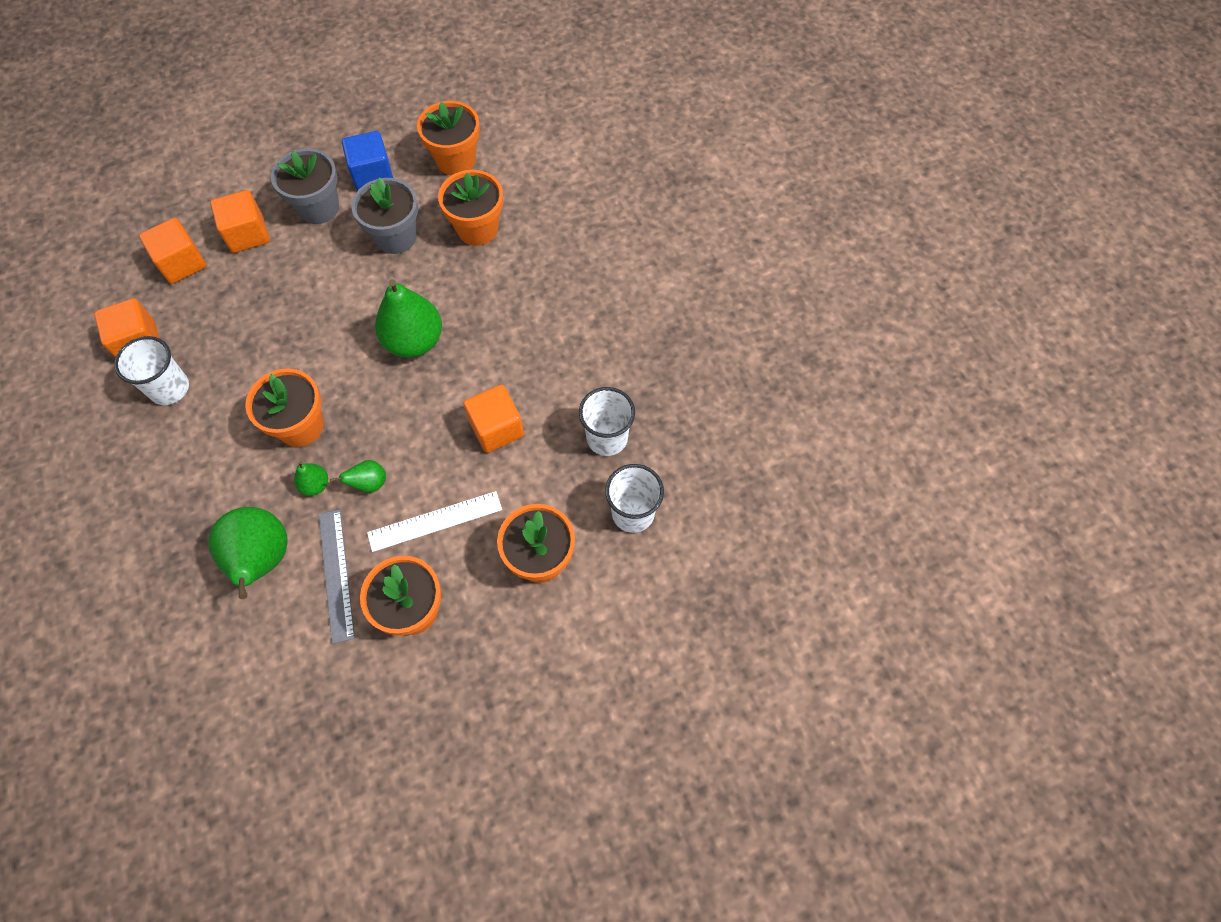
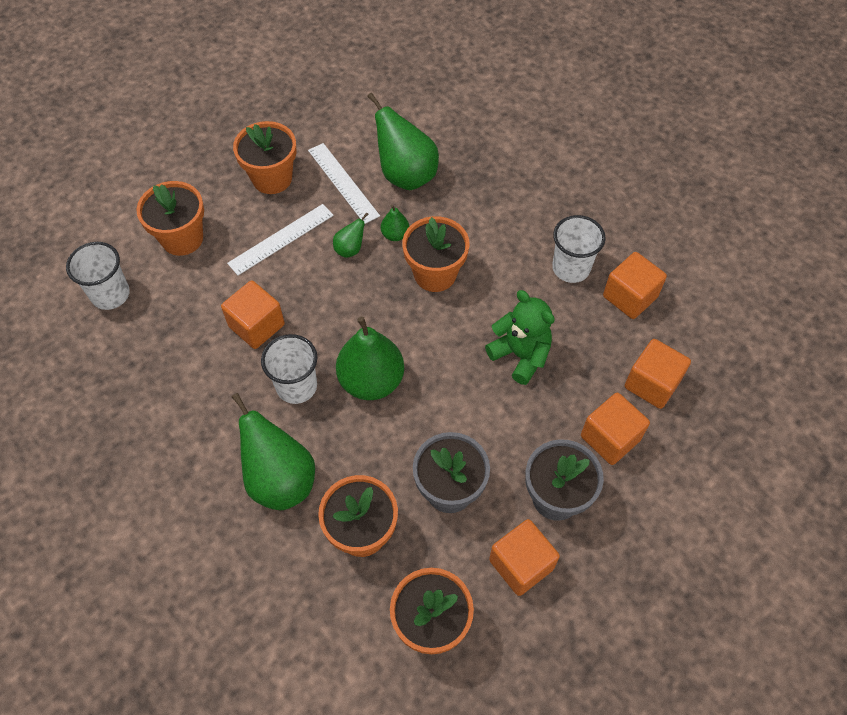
camera: 160 degrees right, 5 degrees down
grey ruler [319,510,355,644] -> white ruler [308,143,380,224]
blue cube [342,131,393,191] -> orange cube [489,519,560,596]
white cup [579,387,635,456] -> white cup moved to [261,334,317,404]
none -> green pear [232,393,315,510]
none -> green teddy bear [485,290,555,385]

